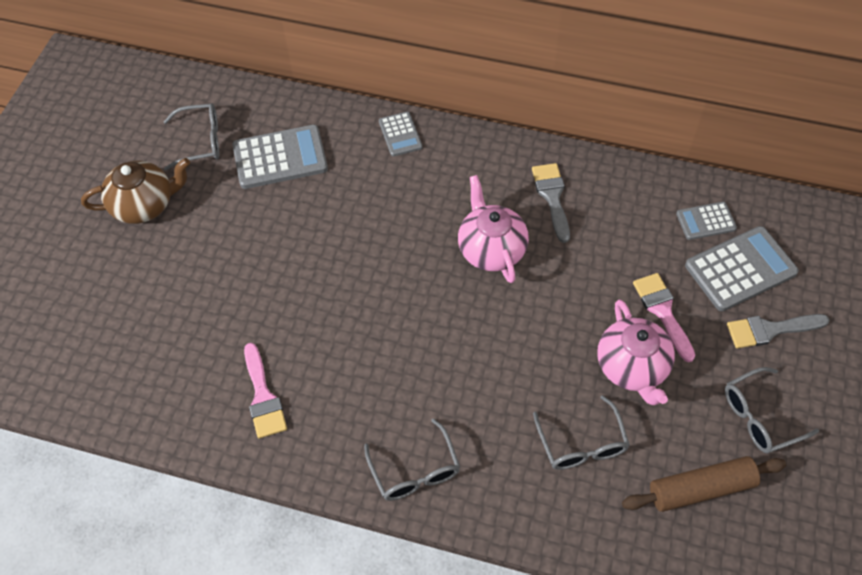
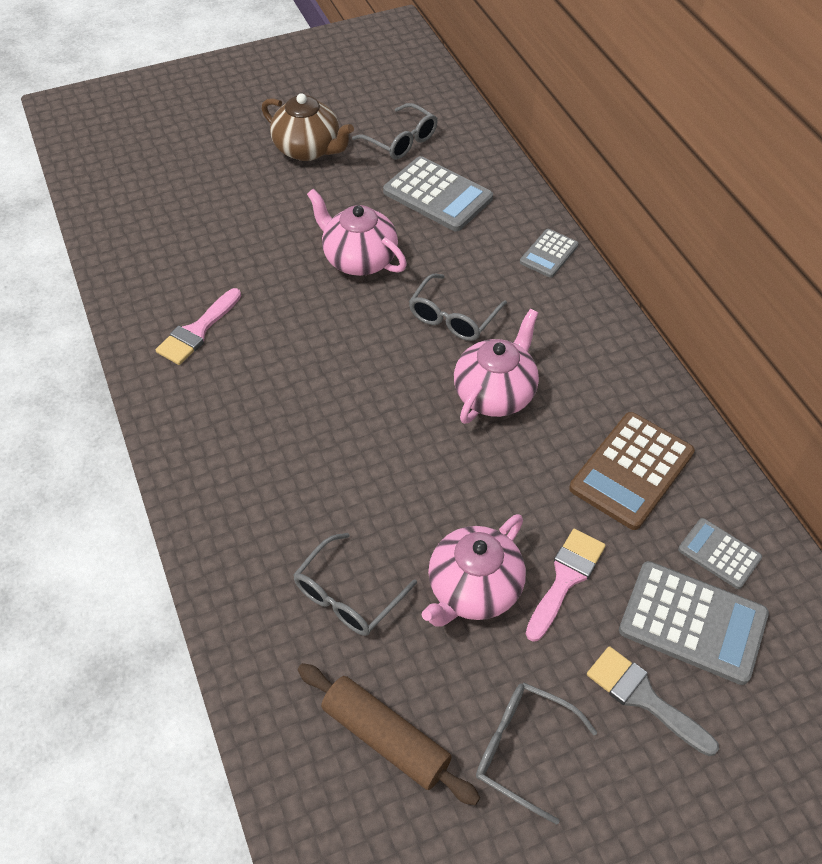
camera: 50 degrees right, 5 degrees down
grey glasses [364,418,460,501] -> grey glasses moved to [409,274,507,341]
grey brush [532,163,570,243] -> none
none -> pink teapot [307,189,407,276]
none -> brown calculator [569,412,695,530]

